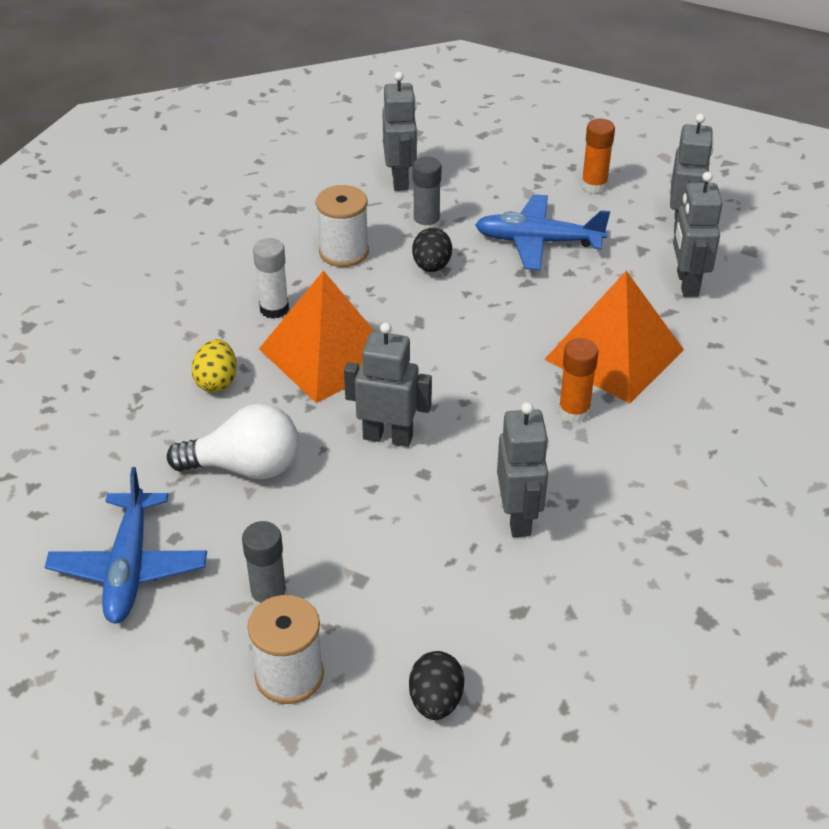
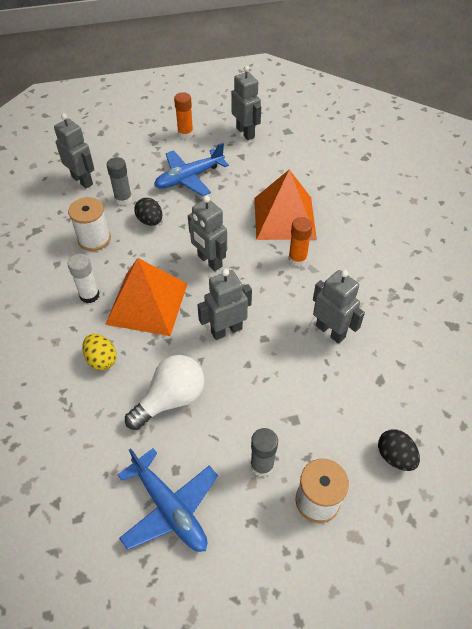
camera: 40 degrees left, 10 degrees up
grey robot [673,172,723,297] -> grey robot moved to [188,196,227,271]

